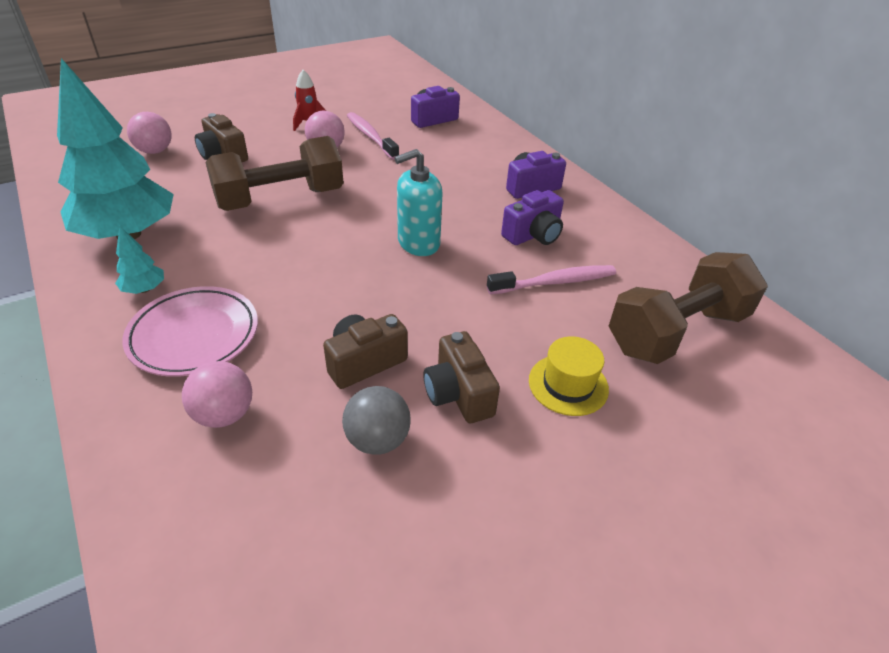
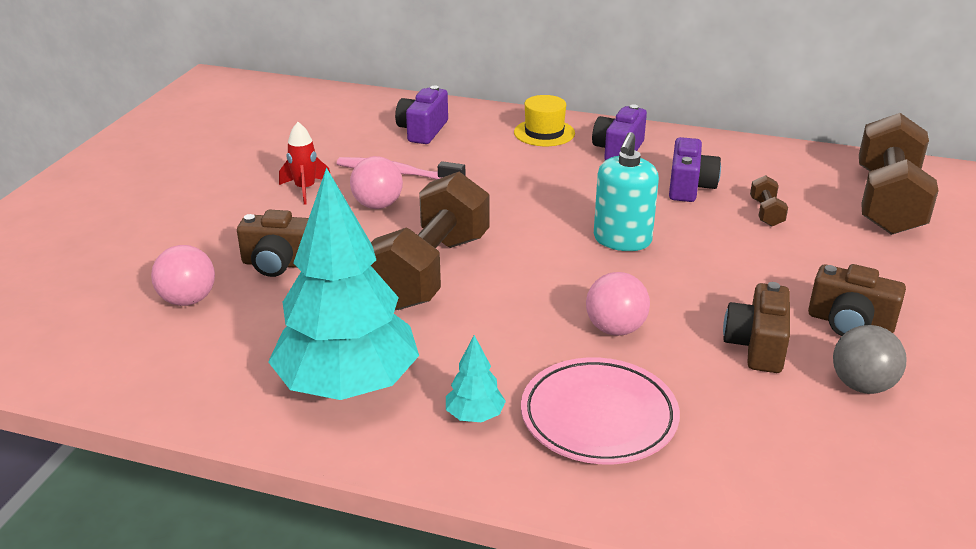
camera: 40 degrees left, 10 degrees down
pink ball [182,361,252,428] -> pink ball moved to [586,272,650,336]
pink toothbrush [487,265,616,295] -> brown dumbbell [750,175,788,226]
yellow hat [529,336,609,416] -> yellow hat moved to [514,95,575,146]

